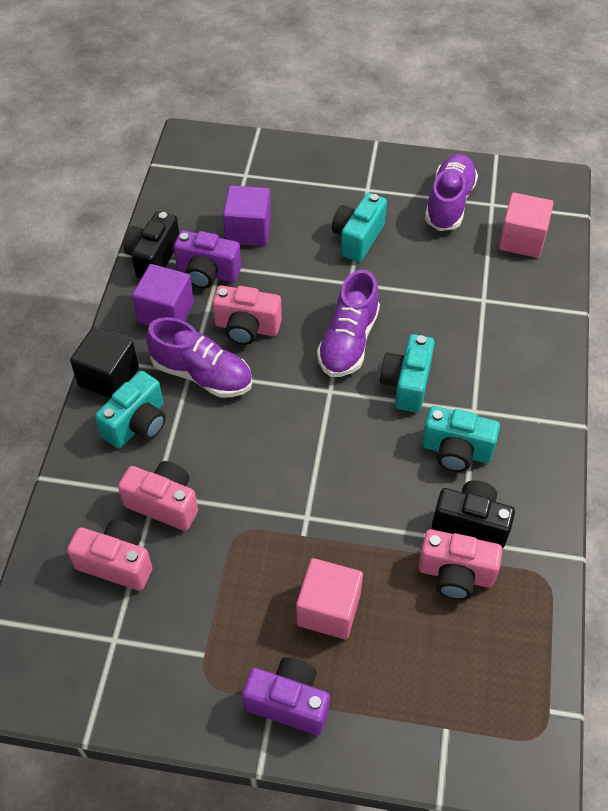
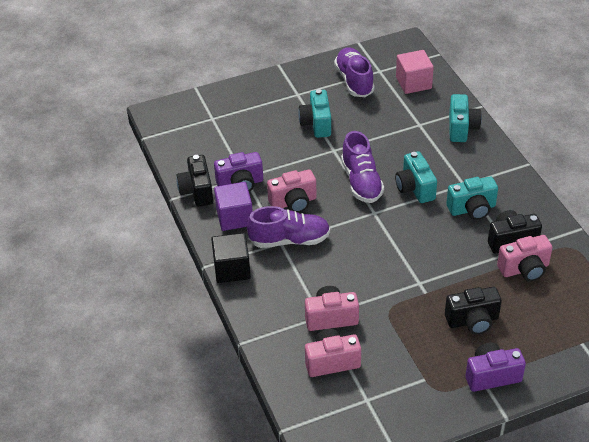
camera: 30 degrees left, 10 degrees down
turquoise camera [95,371,166,448] -> turquoise camera moved to [449,94,482,142]
purple cube [223,185,271,246] -> none
pink cube [296,558,363,639] -> black camera [445,287,502,334]

